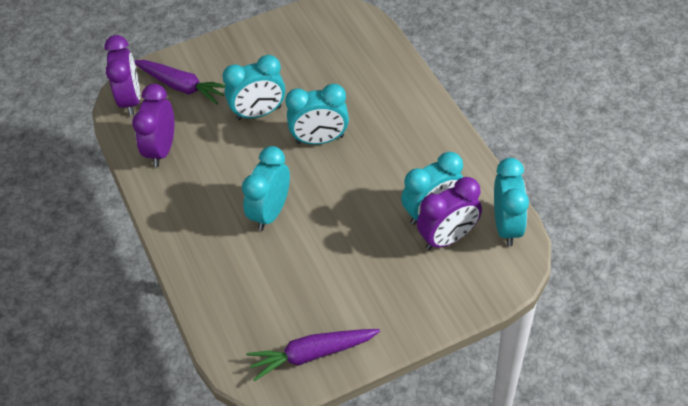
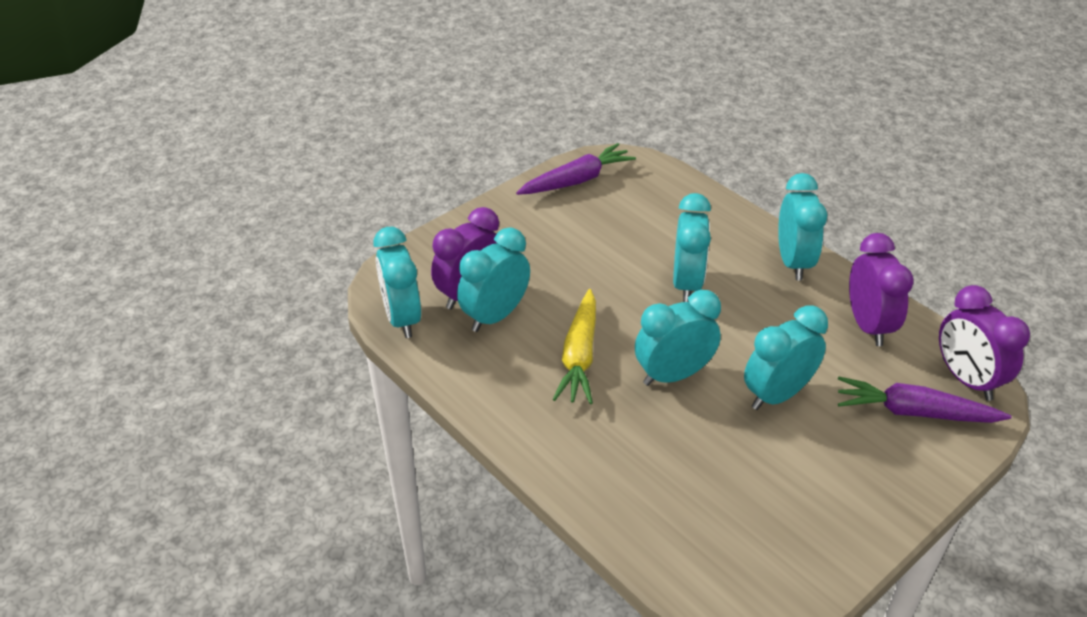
camera: 160 degrees right, 10 degrees down
none -> yellow carrot [553,289,596,404]
none -> turquoise clock [778,173,827,280]

